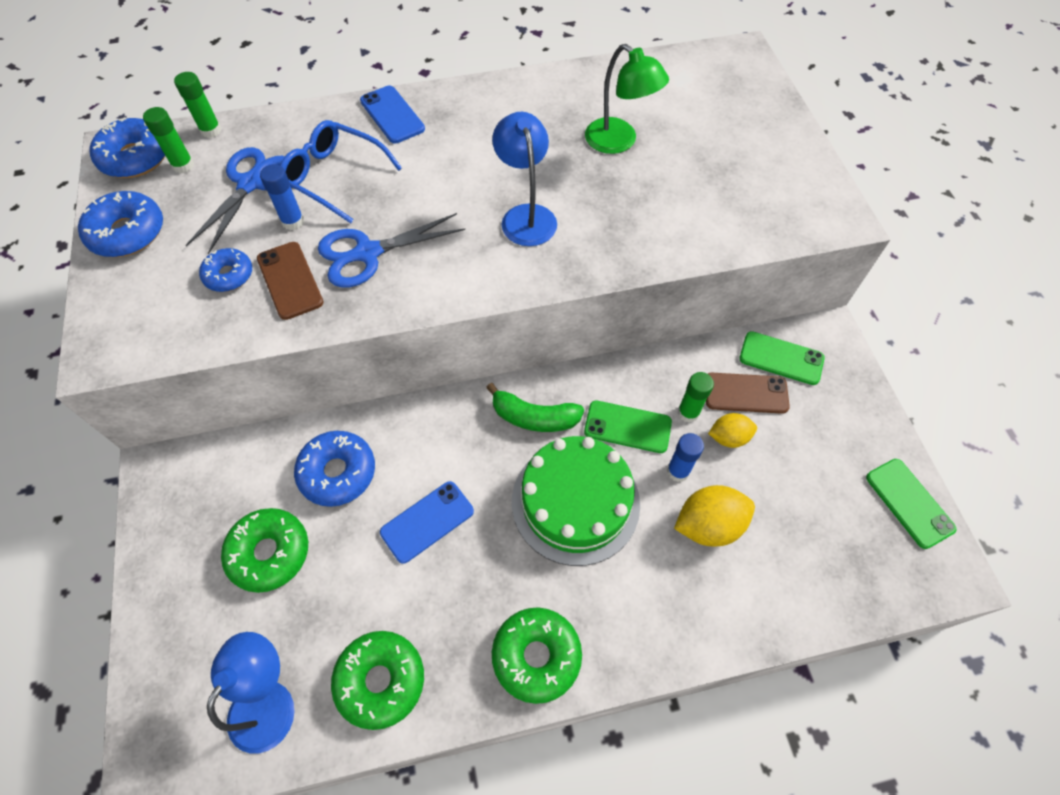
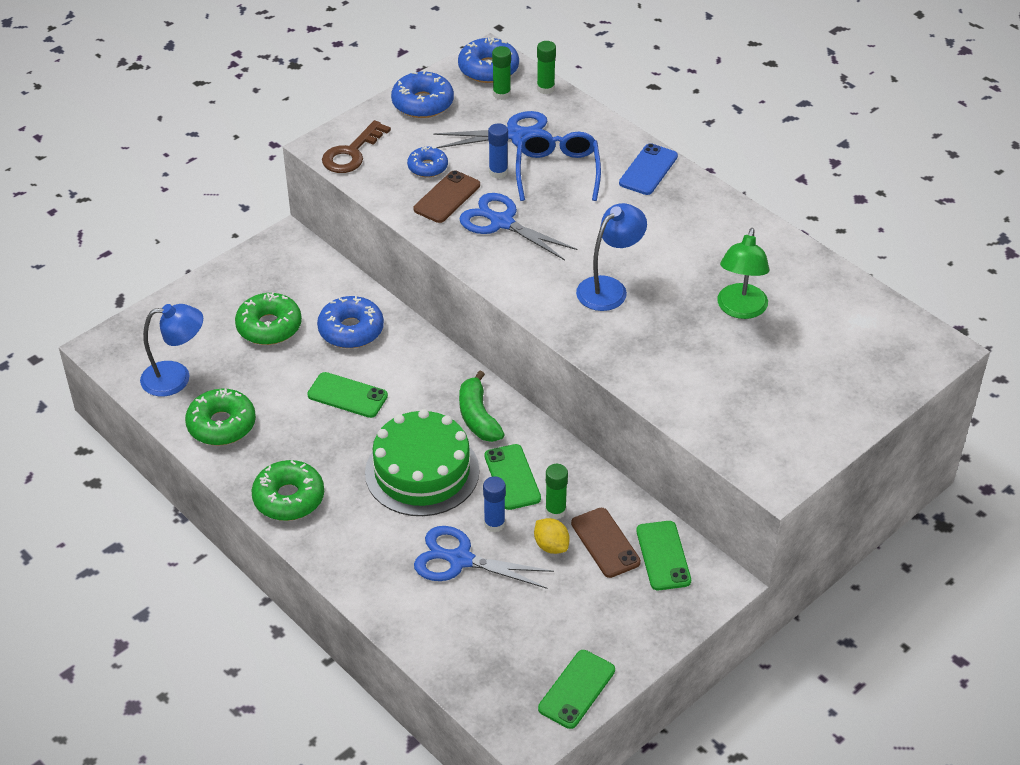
camera: 60 degrees right, 15 degrees down
blue phone [380,481,474,564] -> green phone [307,372,388,418]
yellow lemon [674,485,755,546] -> blue scissors [414,526,554,589]
none -> brown key [322,120,391,173]

